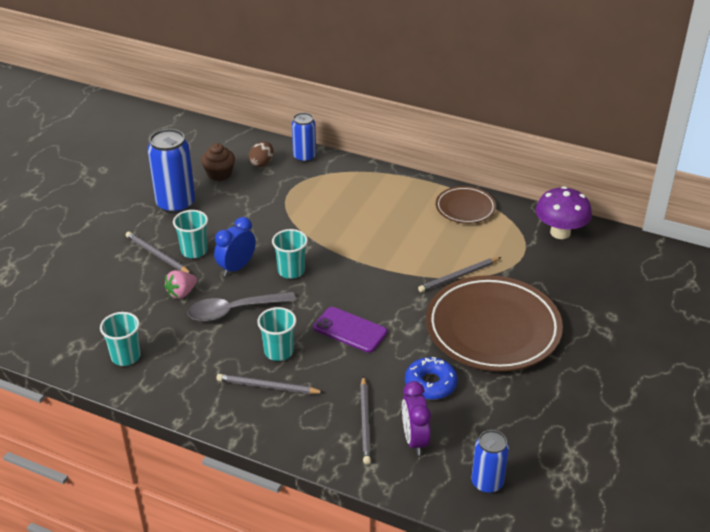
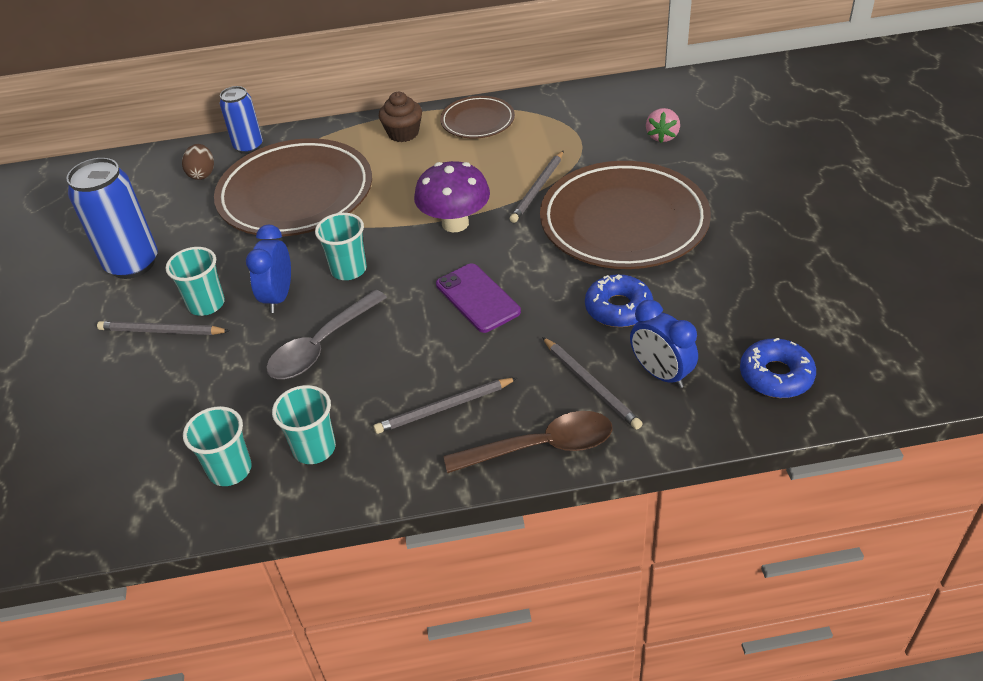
camera: 30 degrees left, 5 degrees up
pink strawberry [164,270,197,299] -> pink strawberry moved to [646,108,680,143]
brown cupcake [201,143,235,181] -> brown cupcake moved to [379,92,422,142]
turquoise cup [257,307,297,361] -> turquoise cup moved to [272,385,336,464]
purple phone [313,307,387,353] -> purple phone turned 60 degrees clockwise [436,263,521,333]
purple clock [402,381,431,455] -> blue clock [630,300,698,388]
blue can [471,430,509,493] -> blue donut [740,338,816,398]
purple mushroom [536,186,592,239] -> purple mushroom moved to [414,161,490,232]
none -> brown plate [214,138,372,237]
none -> brown spoon [443,411,613,473]

